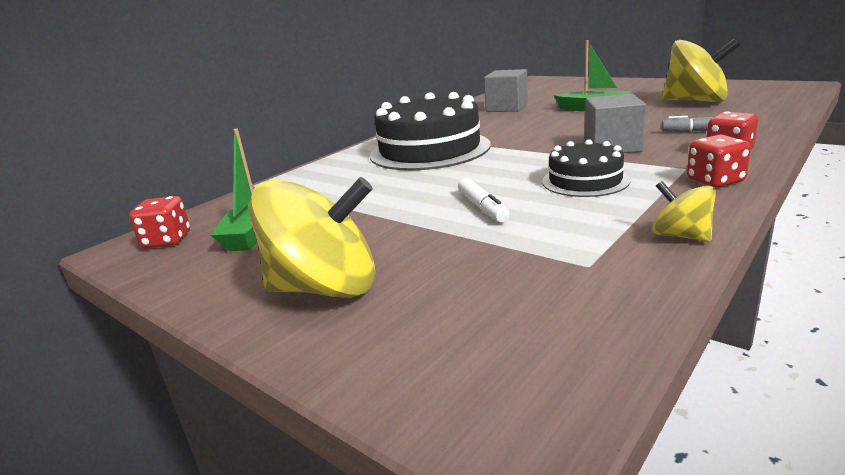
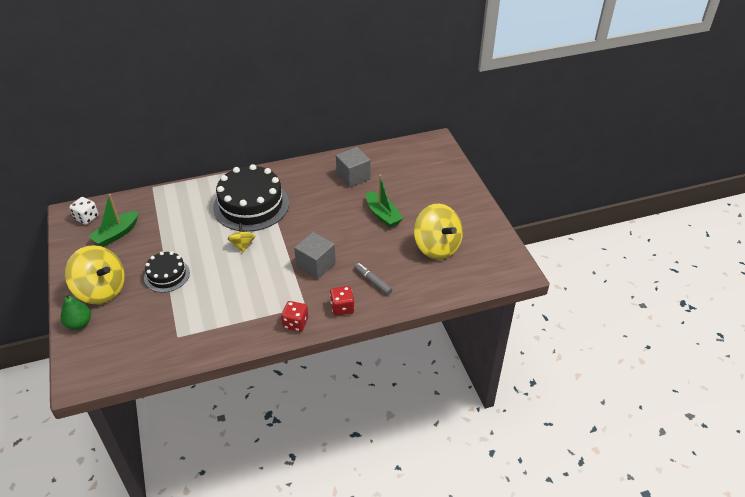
camera: 30 degrees right, 20 degrees up
red dice [129,196,190,248] -> white dice [69,197,99,225]
white marker [458,178,510,222] -> none
black cake [542,139,630,197] -> black cake moved to [144,251,190,293]
yellow spinning top [652,181,716,242] -> yellow spinning top moved to [228,223,255,252]
none -> green pear [61,293,91,330]

